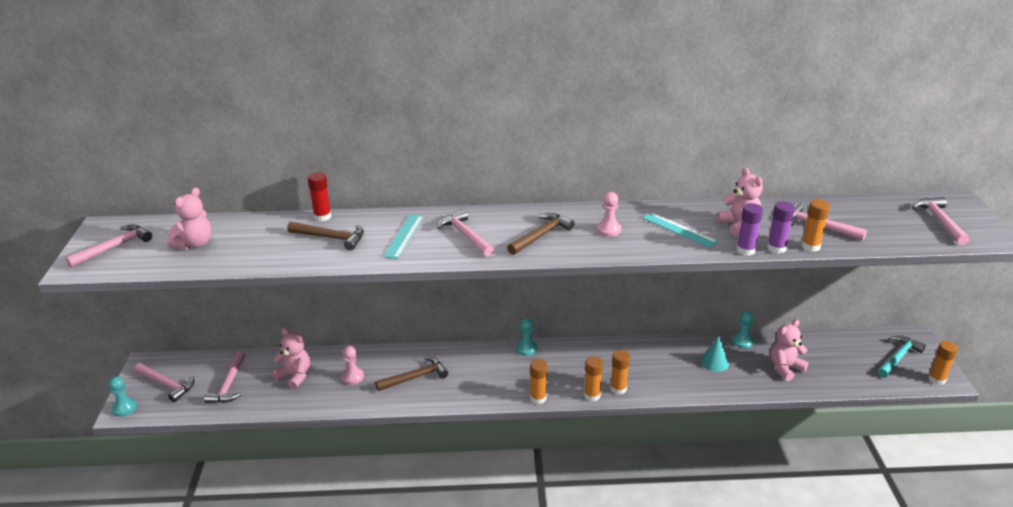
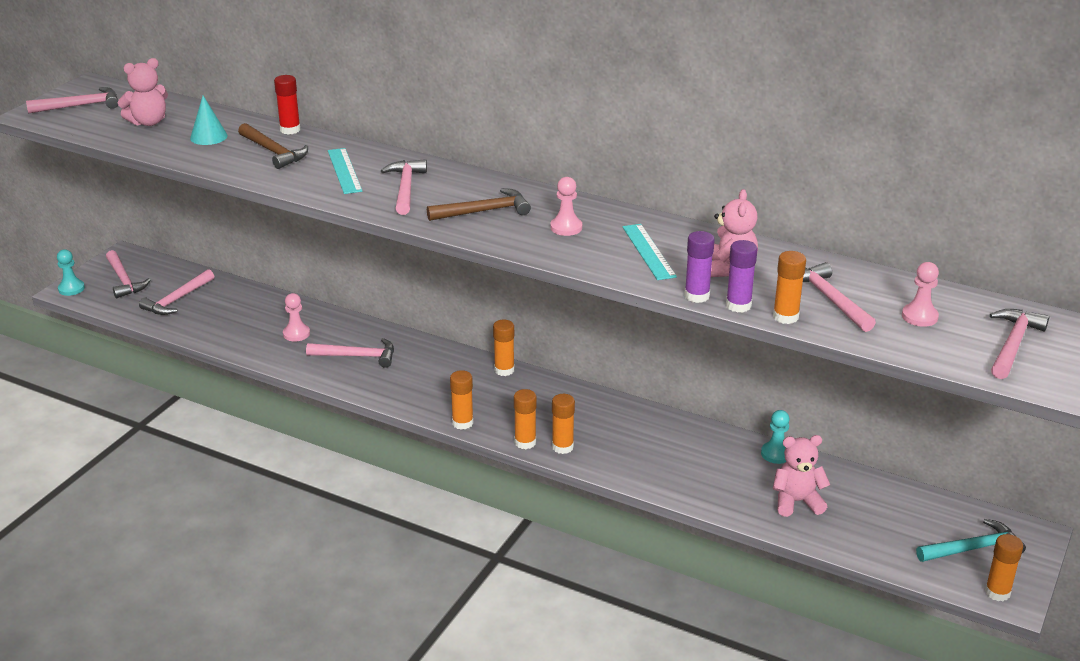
camera: 30 degrees right, 0 degrees up
pink teddy bear [272,328,310,389] -> none
brown hammer [375,357,448,391] -> pink hammer [306,338,394,368]
turquoise ruler [383,214,424,259] -> turquoise ruler turned 60 degrees counterclockwise [328,148,362,194]
turquoise pawn [516,318,537,356] -> orange glue stick [493,320,515,376]
turquoise cone [700,336,729,372] -> turquoise cone moved to [190,96,228,145]
none -> pink pawn [902,262,939,327]

